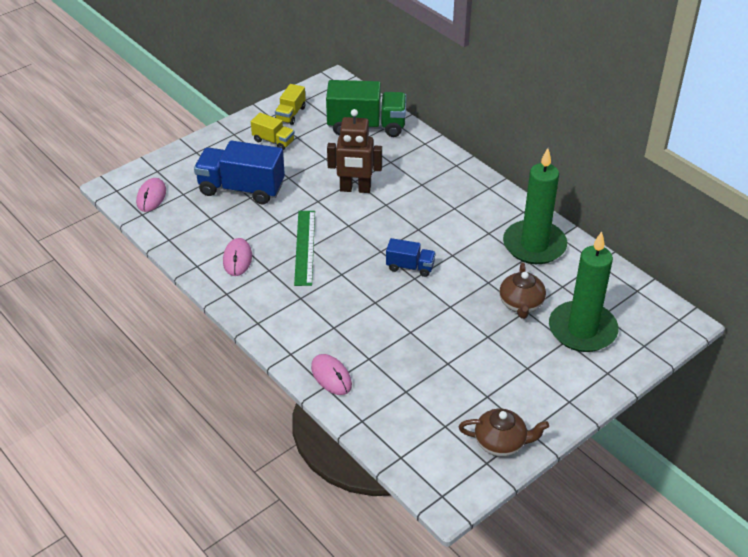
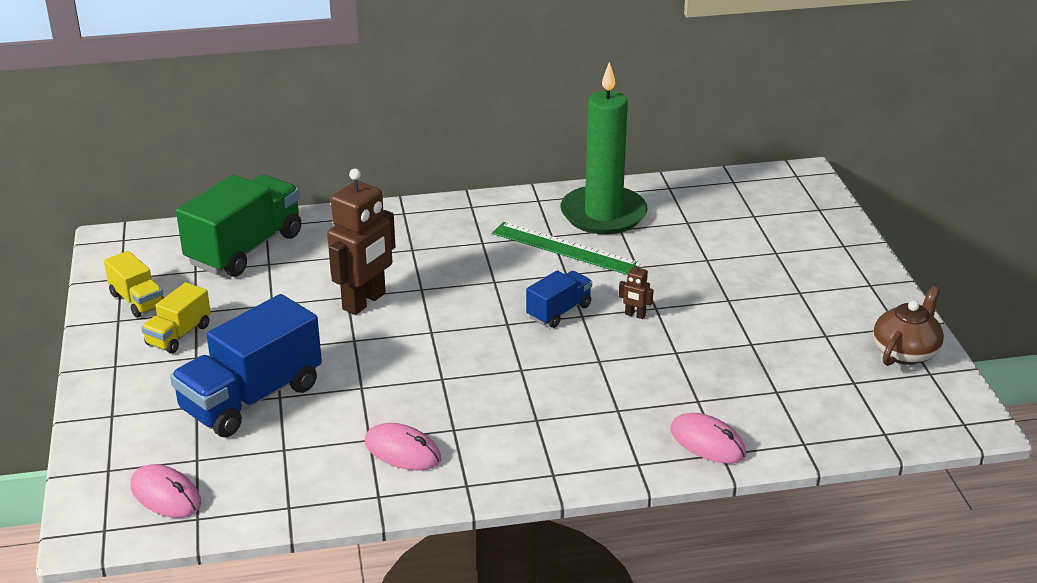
camera: 60 degrees left, 10 degrees down
yellow truck [251,113,295,150] -> yellow truck turned 150 degrees clockwise [141,282,211,354]
green ruler [294,211,315,286] -> green ruler moved to [492,222,637,275]
pink mouse [311,354,352,395] -> pink mouse turned 45 degrees clockwise [671,413,746,464]
brown teapot [499,262,546,319] -> none
green candle [549,231,618,352] -> none
none -> brown robot [619,262,653,319]

